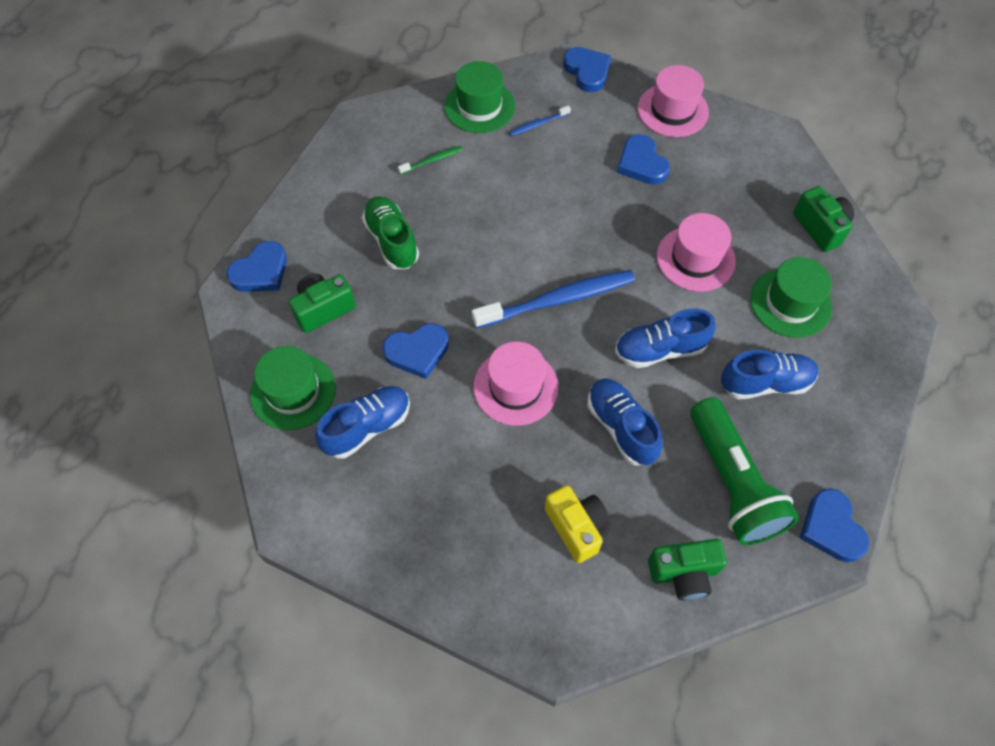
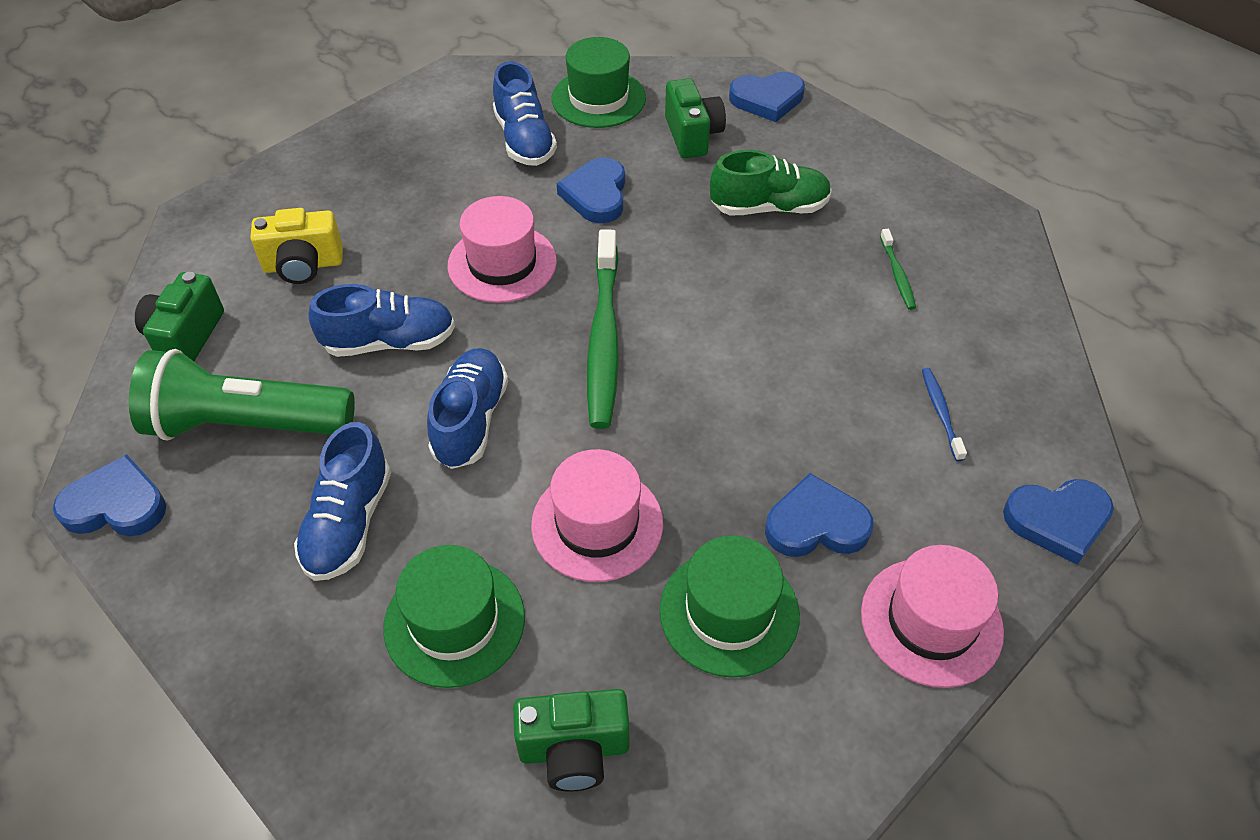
camera: 110 degrees right, 10 degrees down
blue heart [227,241,287,292] -> blue heart turned 75 degrees counterclockwise [729,72,805,122]
green hat [445,61,515,133] -> green hat moved to [659,535,800,678]
blue toothbrush [472,270,635,329] -> green toothbrush [587,230,619,429]

